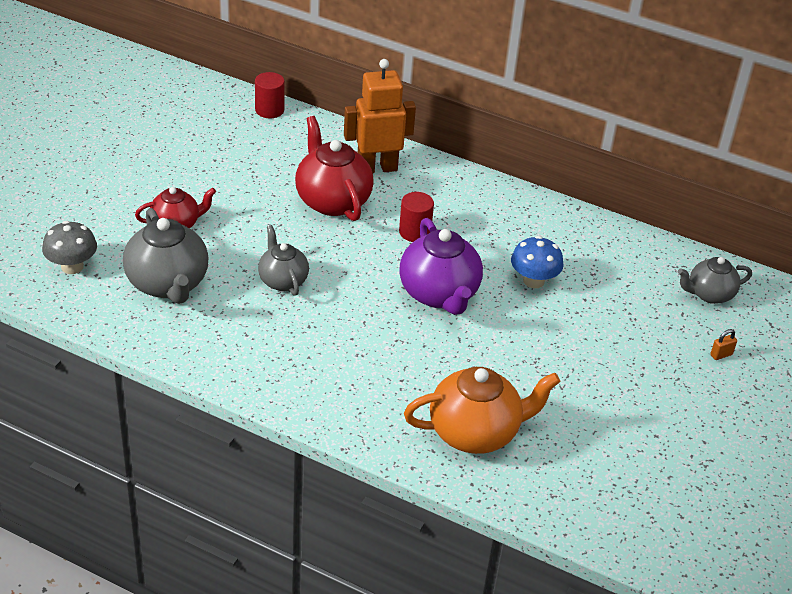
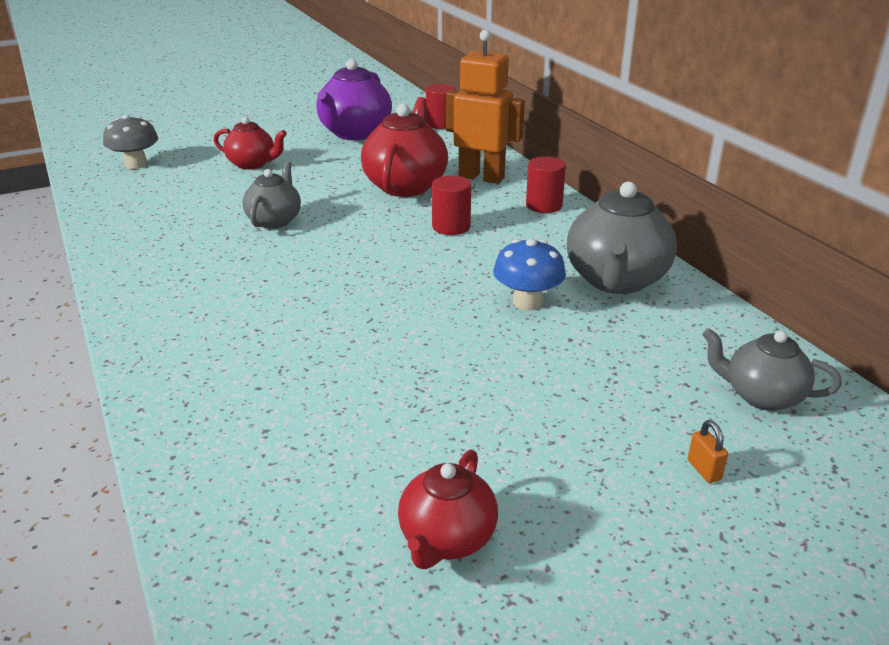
camera: 40 degrees right, 10 degrees down
grey teapot [123,208,209,304] -> grey teapot moved to [567,182,677,294]
purple teapot [399,218,483,315] -> purple teapot moved to [316,59,392,140]
orange teapot [404,367,560,454] -> none
orange padlock [710,329,737,360] -> orange padlock turned 60 degrees clockwise [688,420,728,483]
none -> red teapot [398,449,498,569]
none -> red cylinder [526,156,566,213]

